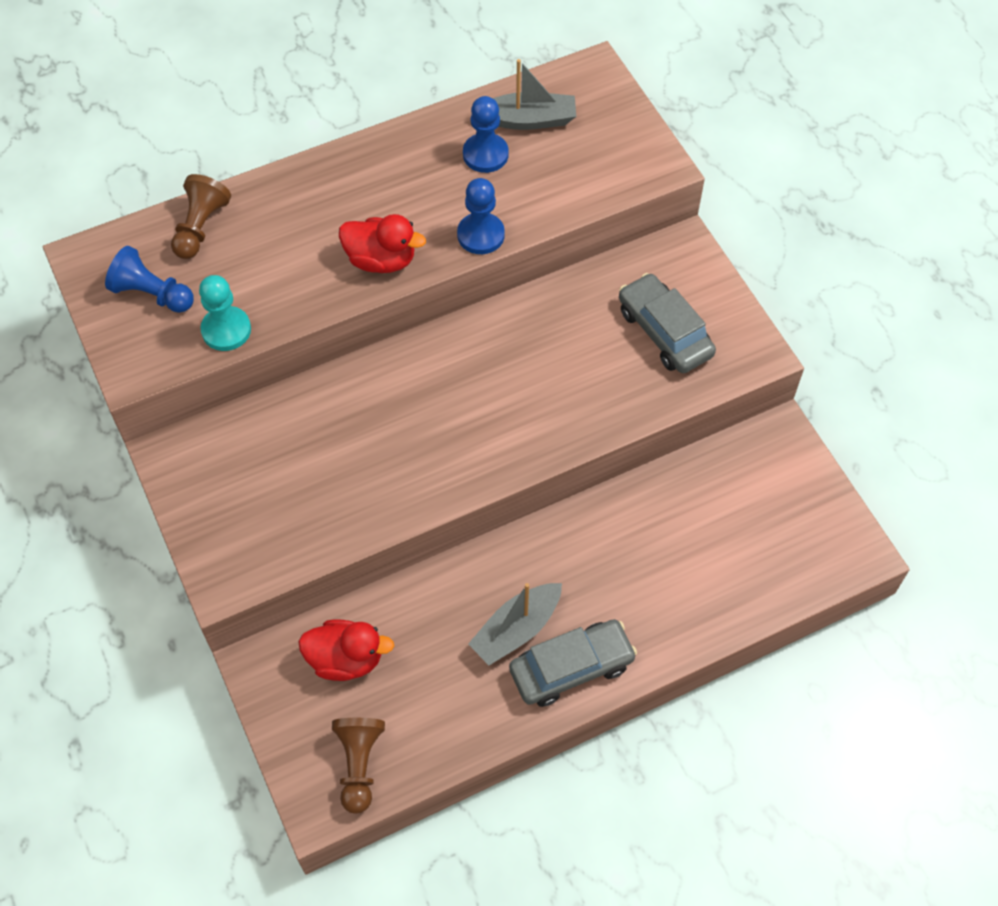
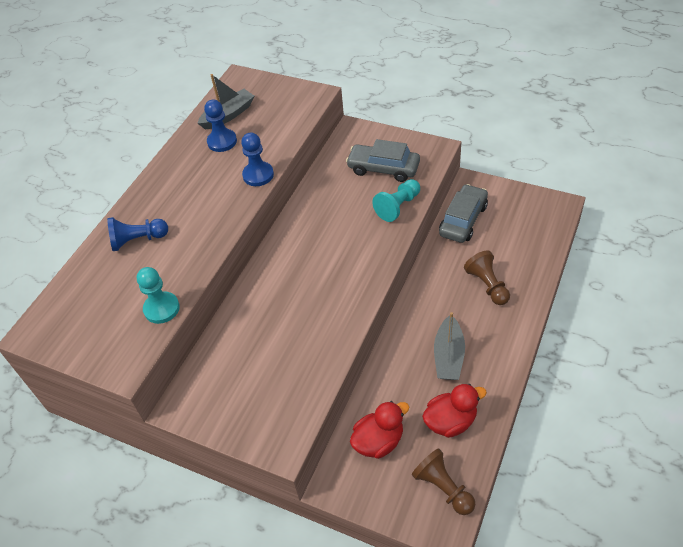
camera: 35 degrees left, 10 degrees down
blue pawn [105,246,194,313] -> blue pawn moved to [107,217,168,251]
brown pawn [171,174,231,259] -> brown pawn moved to [464,250,510,305]
red duck [339,214,426,273] -> red duck moved to [422,384,487,438]
grey car [509,619,637,707] -> grey car moved to [439,184,488,243]
none -> turquoise pawn [372,179,420,222]

